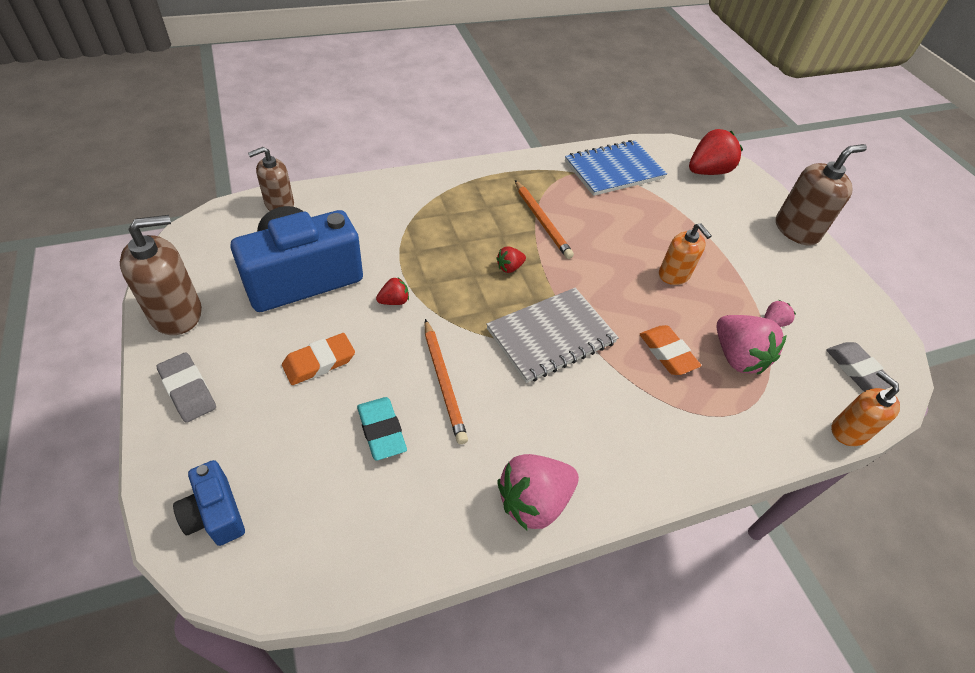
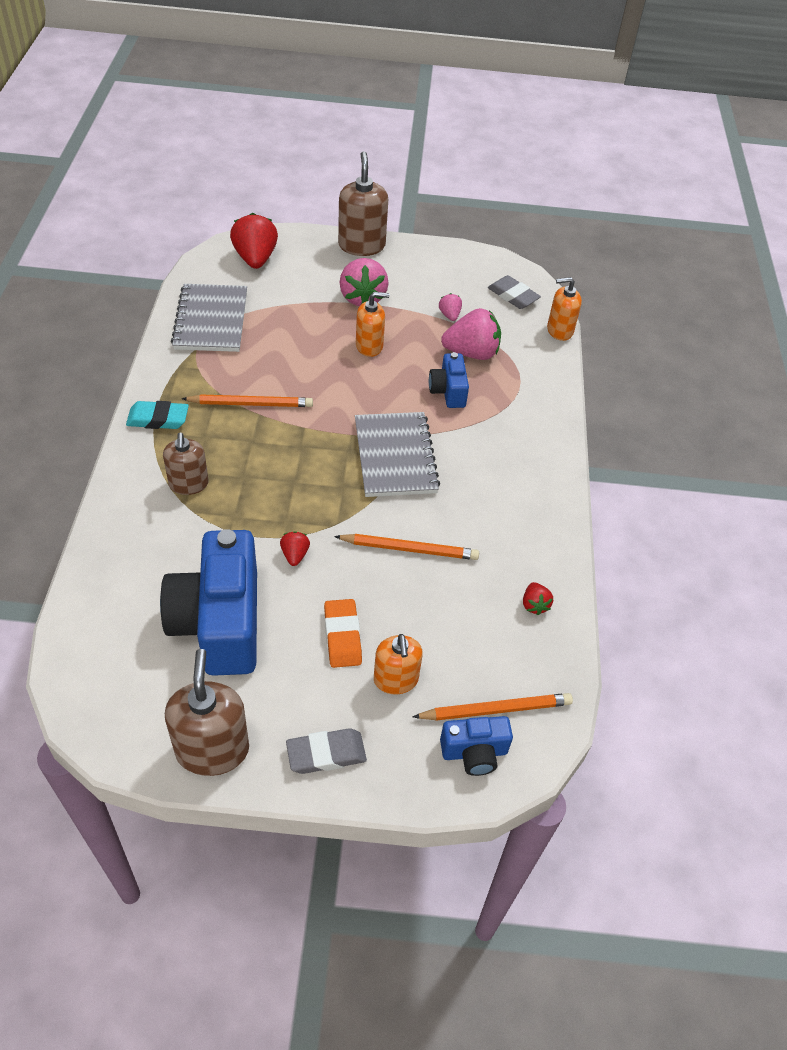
camera: 65 degrees left, 0 degrees up
brown soap dispenser [248,147,294,211] -> brown soap dispenser moved to [163,433,209,495]
turquoise eraser [357,397,407,461] -> turquoise eraser moved to [126,401,189,429]
red strawberry [496,246,526,273] -> red strawberry moved to [523,582,553,615]
pink strawberry [497,454,579,530] -> pink strawberry moved to [339,258,389,306]
blue notebook [565,140,667,196] -> grey notebook [171,284,247,352]
orange eraser [639,325,701,375] -> blue camera [429,352,469,408]
grey eraser [826,342,892,391] -> grey eraser turned 45 degrees clockwise [488,275,541,309]
none -> orange soap dispenser [374,634,423,694]
none -> orange pencil [413,693,573,721]

